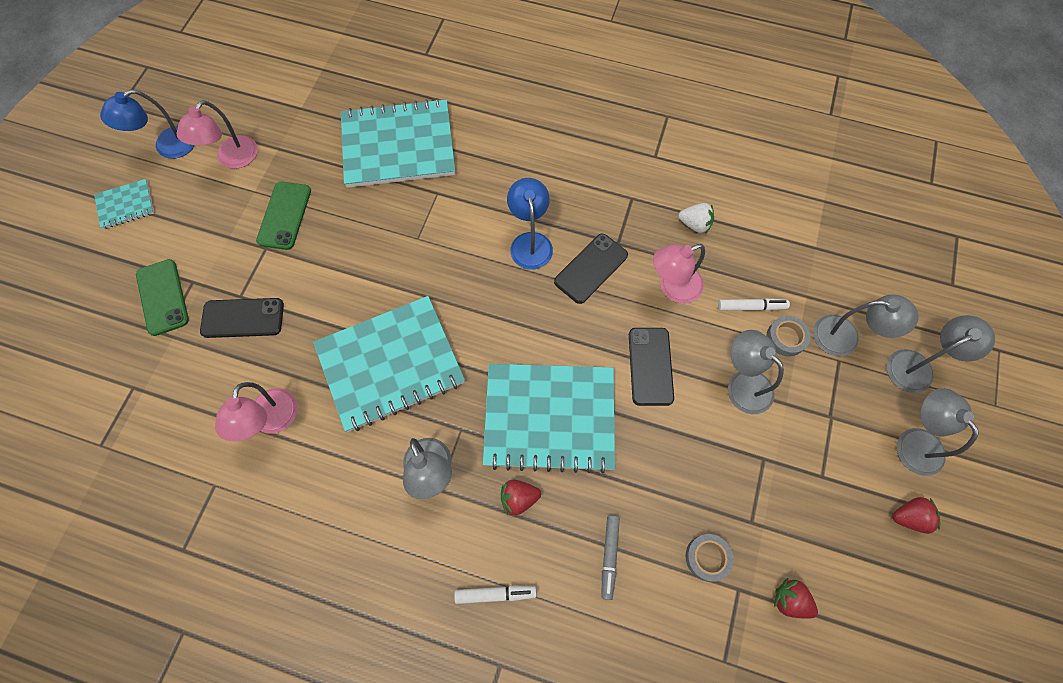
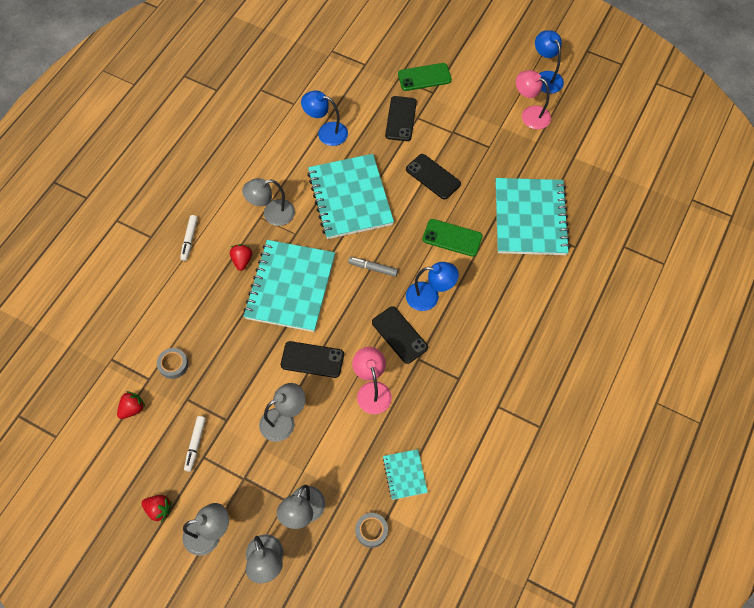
camera: 100 degrees right, 5 degrees down
turquoise notebook [94,179,154,229] -> turquoise notebook moved to [382,449,428,500]
pink lamp [215,382,298,441] -> blue lamp [301,91,348,146]
green phone [256,182,311,250] -> green phone moved to [423,219,483,257]
grey marker [602,515,620,600] -> grey marker moved to [348,257,398,277]
white strawberry [678,203,714,233] -> none
white marker [718,298,790,311] -> white marker moved to [184,416,206,472]
grey tape [767,316,811,356] -> grey tape moved to [355,513,388,548]
red strawberry [892,497,940,534] -> red strawberry turned 75 degrees counterclockwise [141,495,172,522]
none -> black phone [406,154,461,200]

